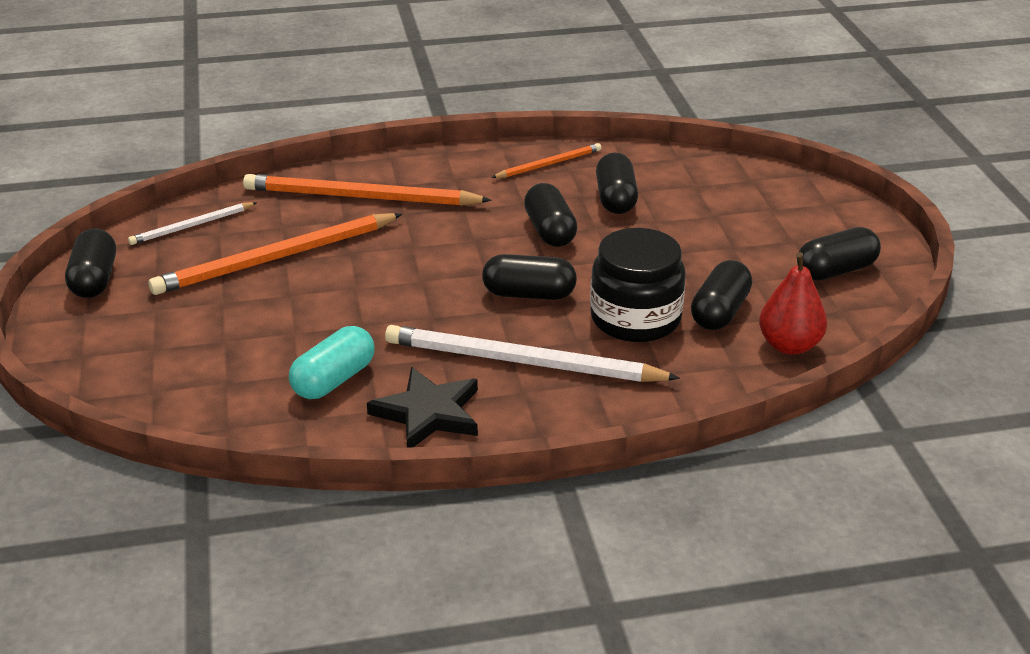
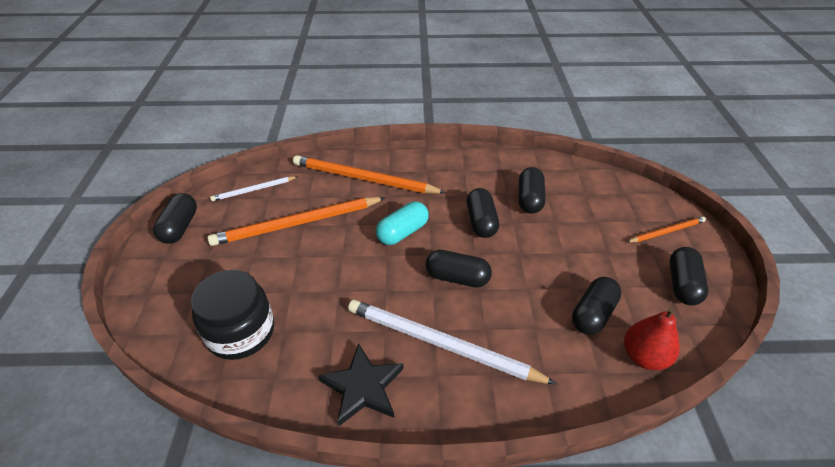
camera: 10 degrees right, 10 degrees up
turquoise capsule [289,326,375,399] -> turquoise capsule moved to [376,202,429,245]
orange pencil [491,143,601,178] -> orange pencil moved to [627,216,706,243]
black jar [590,228,686,342] -> black jar moved to [191,270,274,360]
black capsule [797,227,881,281] -> black capsule turned 60 degrees counterclockwise [670,247,708,305]

